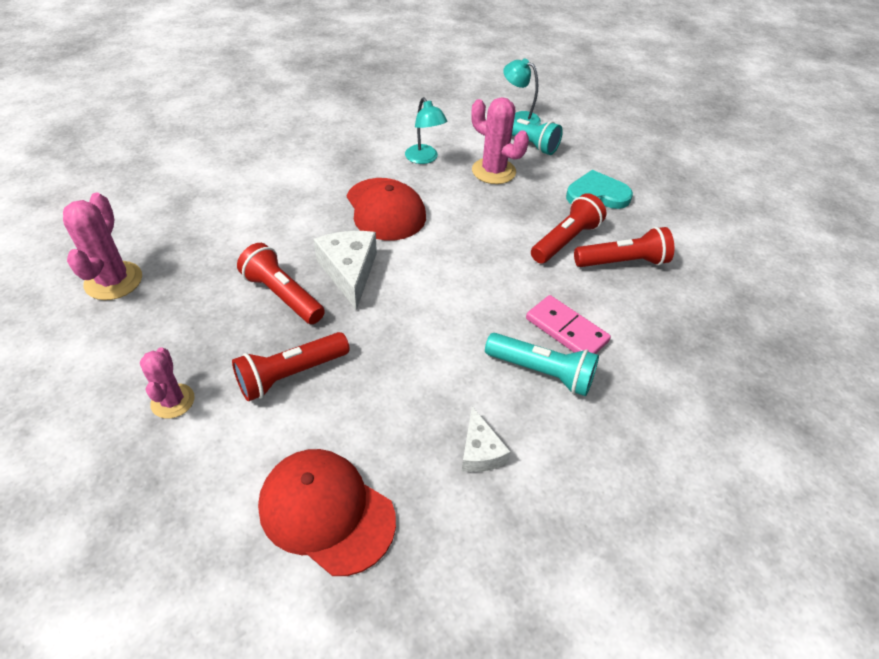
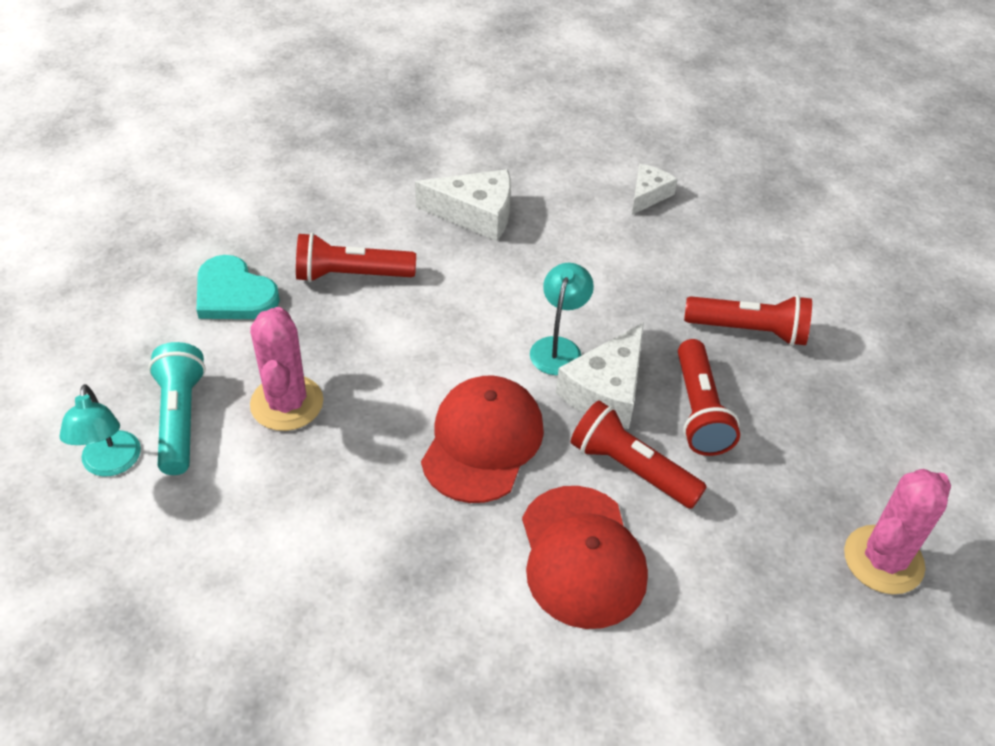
camera: 135 degrees left, 0 degrees up
pink cactus [140,347,195,419] -> none
red cap [258,449,396,576] -> red cap moved to [522,486,648,629]
turquoise lamp [405,97,447,164] -> turquoise lamp moved to [530,263,594,375]
turquoise flashlight [485,333,599,396] -> none
pink domino [526,295,611,354] -> white cheese [415,169,511,241]
red flashlight [574,227,674,267] -> red flashlight moved to [571,400,707,509]

